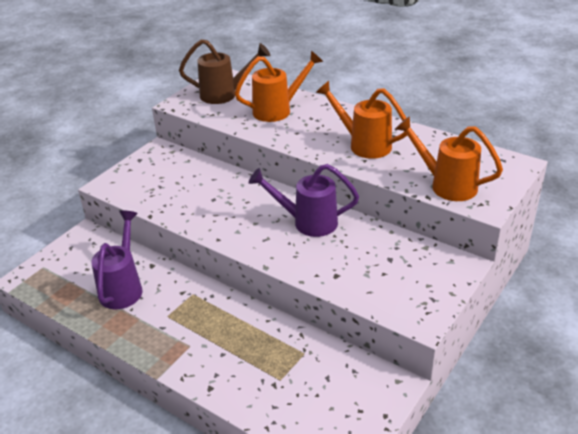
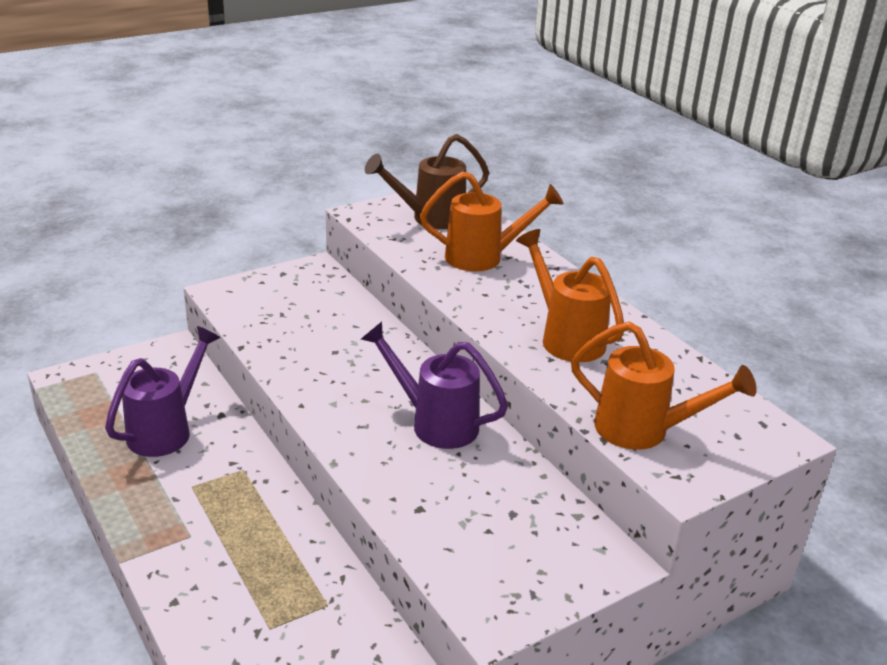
camera: 20 degrees right, 5 degrees down
brown watering can [179,39,270,104] -> brown watering can turned 135 degrees clockwise [365,134,489,229]
orange watering can [395,116,503,201] -> orange watering can turned 150 degrees clockwise [571,321,757,450]

